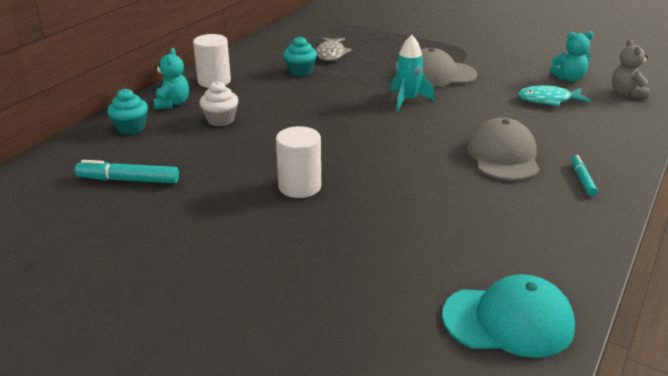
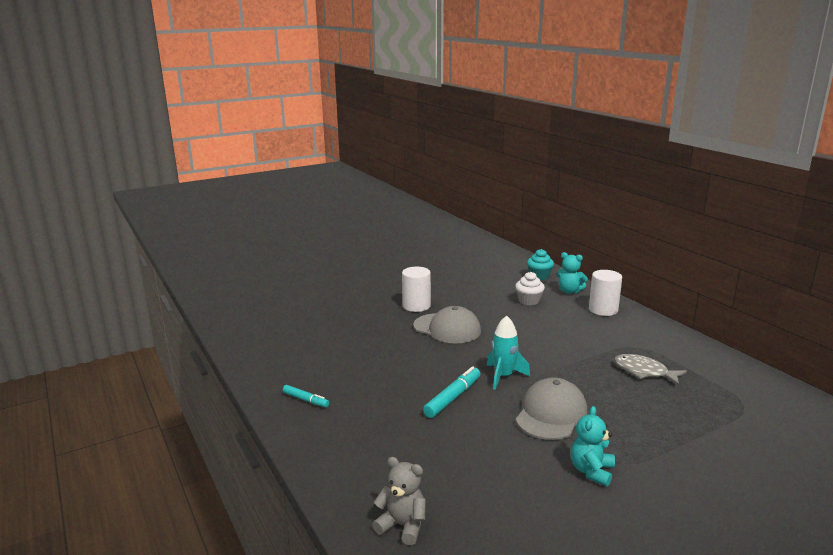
camera: 120 degrees right, 10 degrees down
turquoise marker [75,160,179,183] -> turquoise marker moved to [423,366,480,418]
turquoise cupcake [283,36,317,76] -> none
turquoise cap [442,274,575,358] -> none
grey cap [467,118,540,180] -> grey cap moved to [413,306,481,343]
turquoise fish [518,85,591,107] -> none
turquoise teddy bear [549,31,594,82] -> turquoise teddy bear moved to [571,406,615,486]

